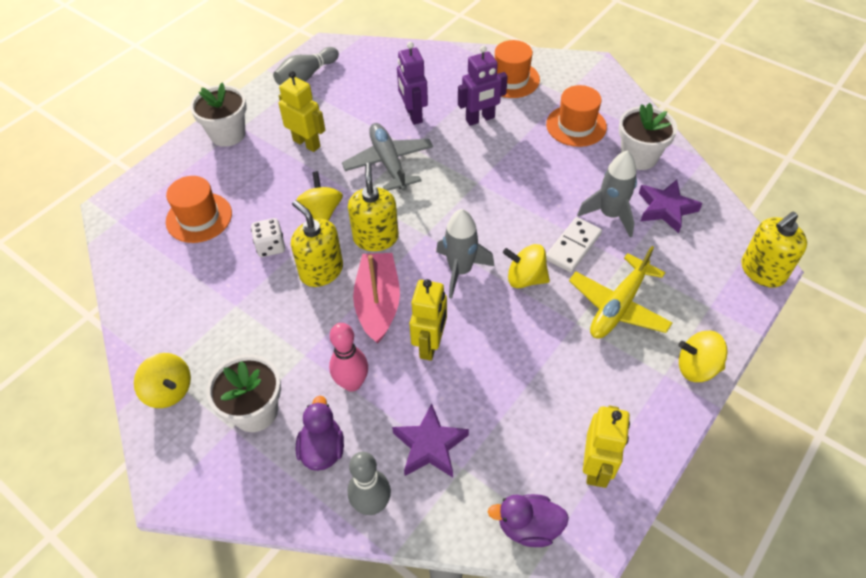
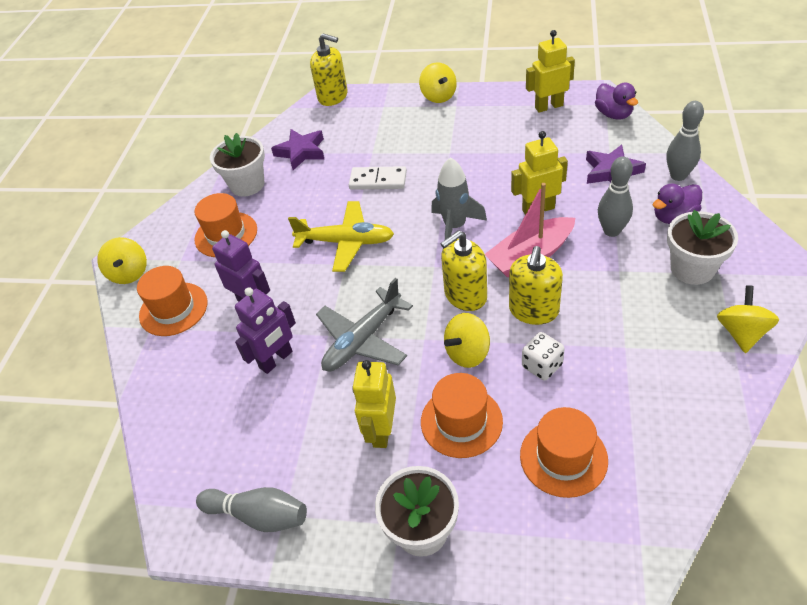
camera: 115 degrees left, 5 degrees down
pink bowling pin [329,323,368,392] -> grey bowling pin [598,156,633,237]
yellow spinning top [503,244,550,288] -> yellow spinning top moved to [97,237,147,284]
yellow plane [569,246,672,339] -> yellow plane moved to [288,201,394,272]
grey rocket [577,150,637,237] -> none
none -> orange hat [421,373,503,458]

